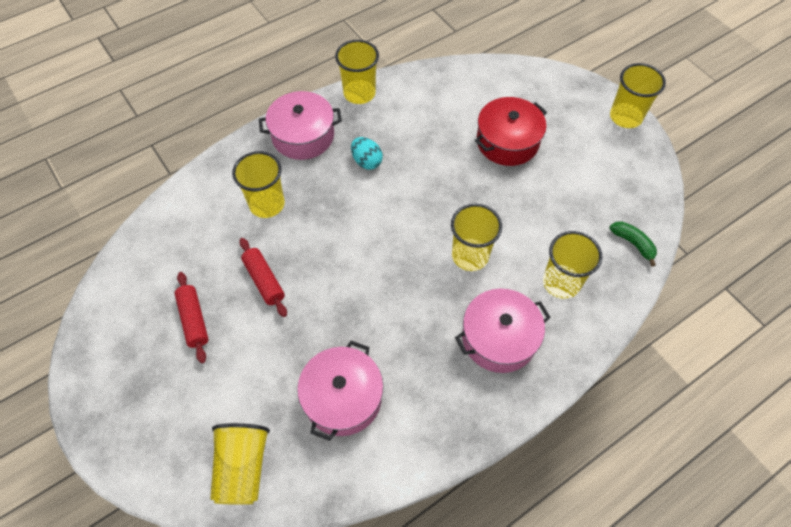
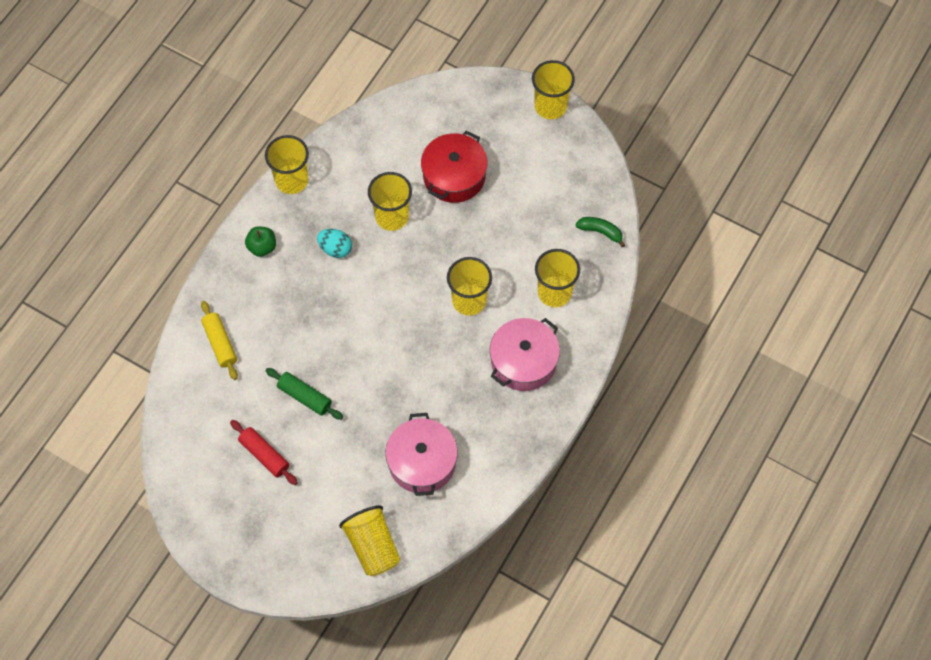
camera: 25 degrees left, 5 degrees up
yellow cup [232,151,285,218] -> yellow cup moved to [368,172,412,231]
red rolling pin [240,238,287,317] -> green rolling pin [266,368,343,420]
pink pot [259,91,342,160] -> green apple [245,226,276,257]
none -> yellow rolling pin [201,301,238,380]

